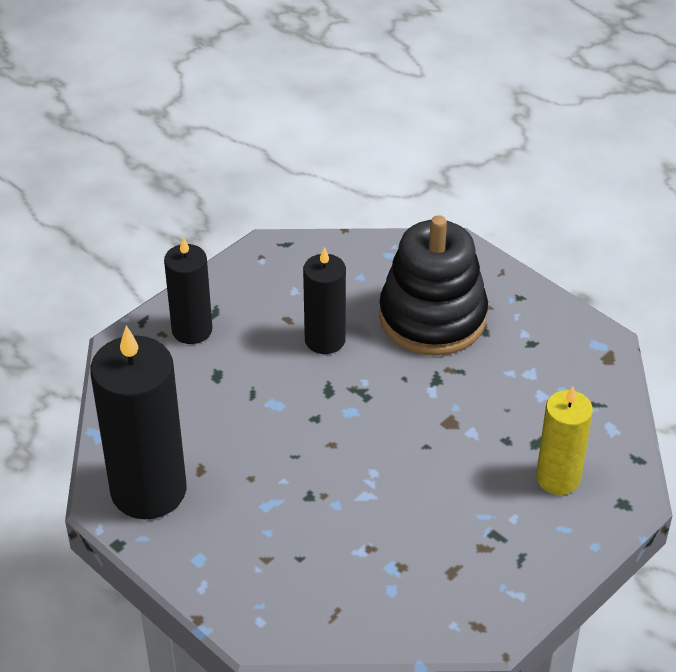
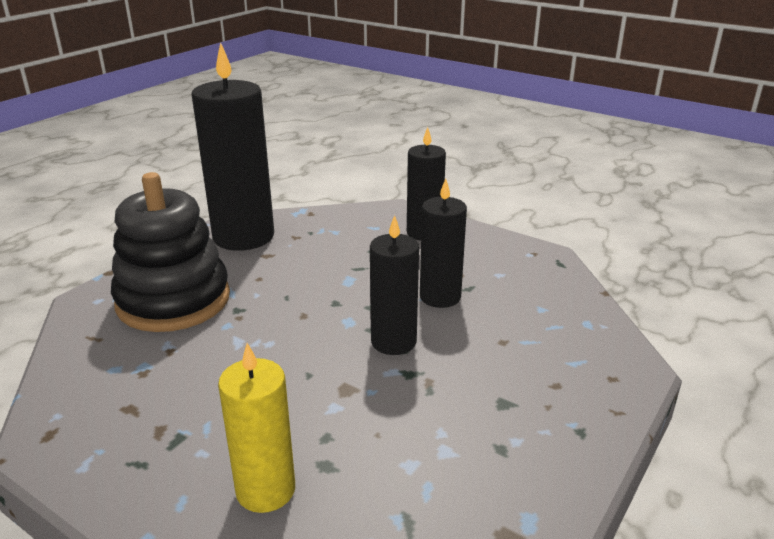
camera: 80 degrees right, 15 degrees down
black stacking toy [379,215,488,356] -> black stacking toy moved to [111,172,230,332]
none -> black candle [370,215,419,355]

